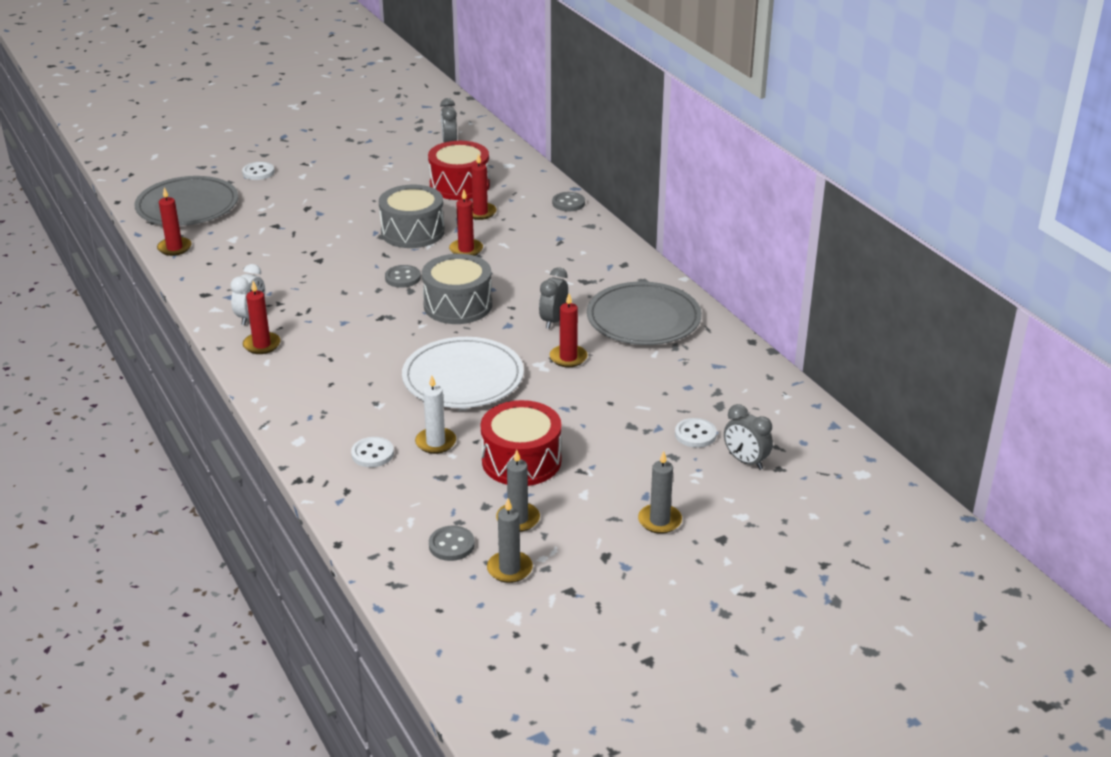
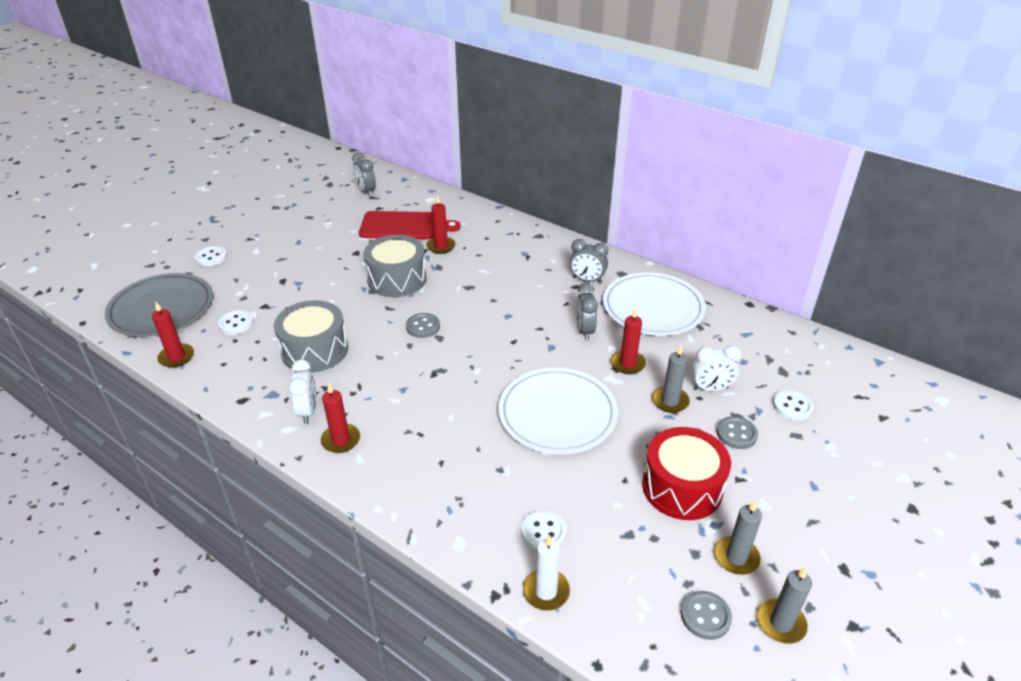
camera: 25 degrees left, 5 degrees up
white candle [415,376,456,454] -> white candle moved to [523,535,570,611]
grey drum [422,254,492,324] -> grey drum moved to [274,300,348,373]
red drum [428,141,490,200] -> red cutting board [359,211,460,239]
red candle [449,189,483,256] -> none
grey button [552,192,585,212] -> grey button moved to [717,416,758,449]
grey plate [587,282,702,345] -> white plate [603,272,706,336]
grey candle [638,451,682,534] -> grey candle moved to [652,345,690,413]
grey clock [724,404,773,470] -> grey clock moved to [569,239,608,283]
none -> white button [218,310,254,334]
none -> white clock [692,345,741,391]

